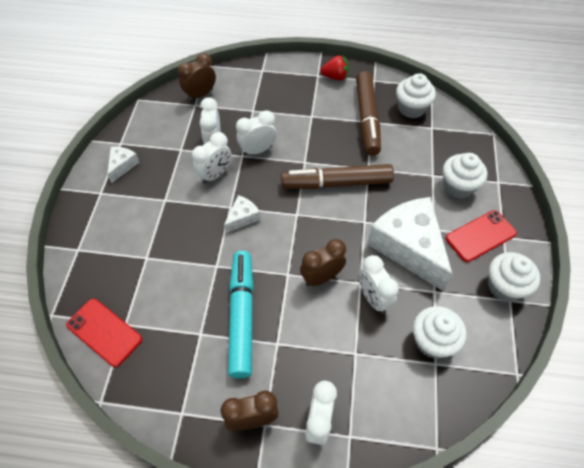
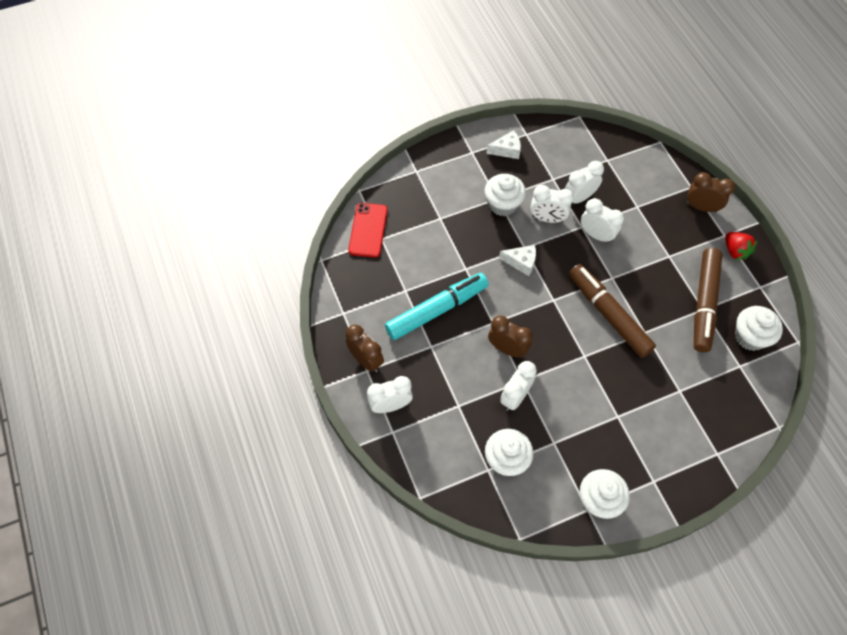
camera: 60 degrees right, 5 degrees up
brown clock [178,53,216,102] -> brown clock moved to [686,172,735,212]
brown marker [356,71,381,156] -> brown marker turned 45 degrees counterclockwise [694,248,723,352]
white cheese [367,197,453,291] -> none
white cupcake [443,153,488,199] -> white cupcake moved to [484,174,526,216]
red phone [446,210,517,262] -> none

